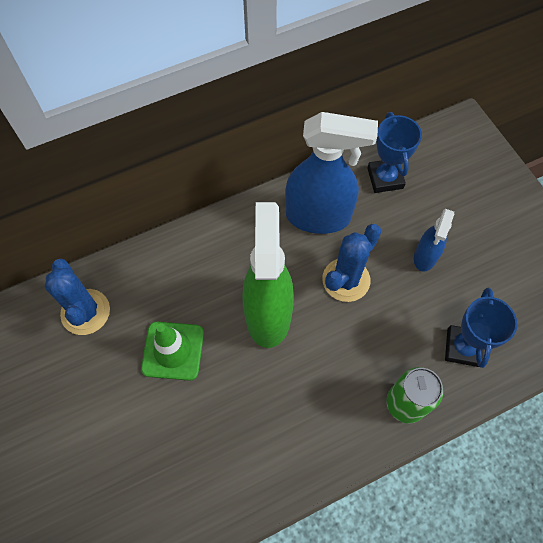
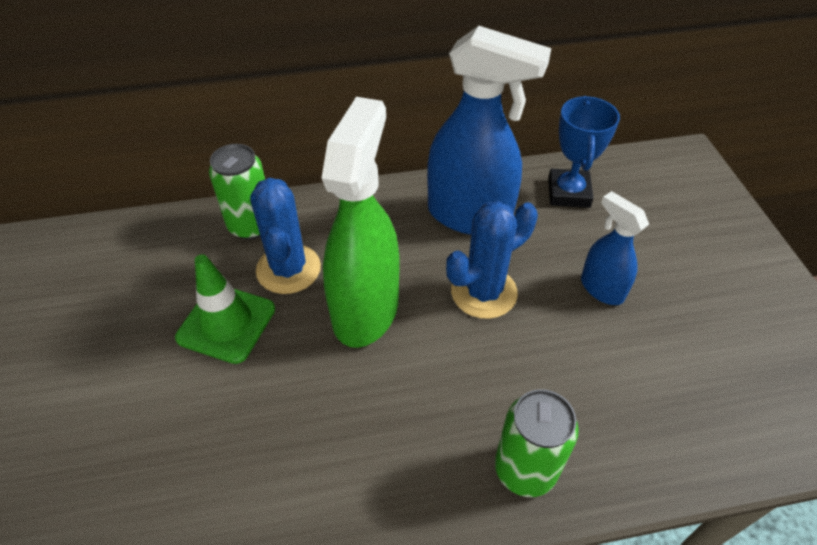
camera: 15 degrees right, 15 degrees down
blue cactus [45,259,110,335] -> blue cactus moved to [250,178,321,294]
blue spray bottle [414,209,454,272] -> blue spray bottle turned 105 degrees clockwise [581,191,649,305]
blue trophy [445,287,517,368] -> none
none -> green can [209,144,265,239]

